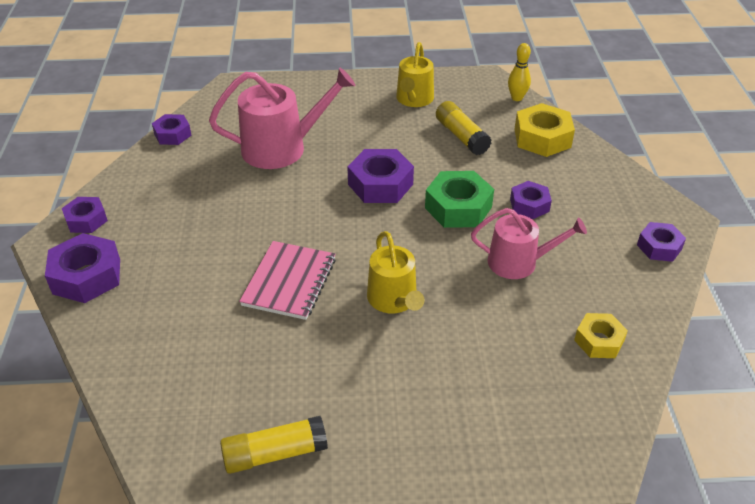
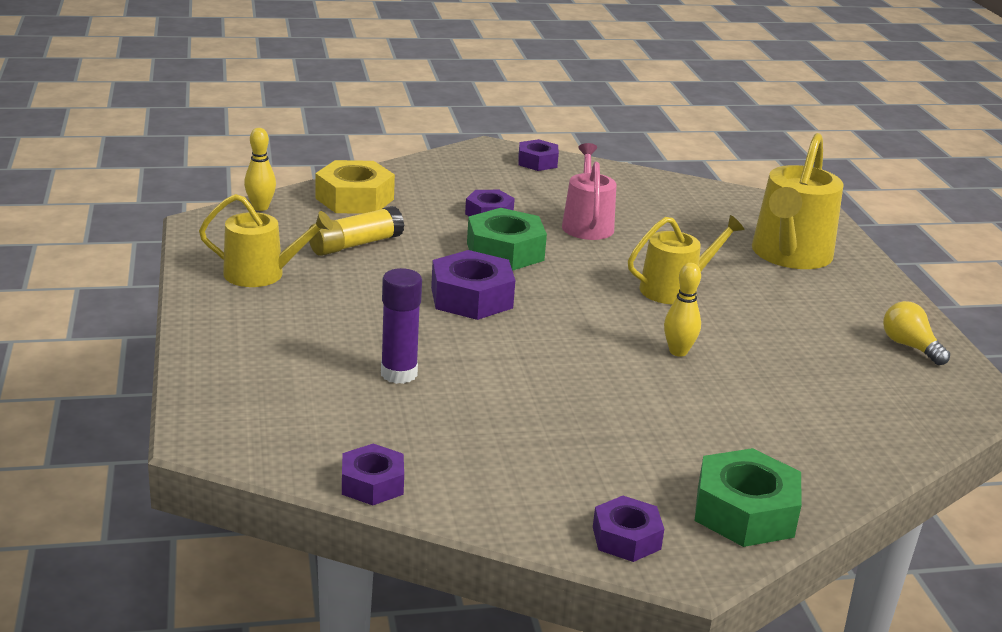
camera: 100 degrees left, 15 degrees down
purple nut [45,233,120,303] -> green nut [695,448,802,547]
pink watering can [209,68,355,169] -> purple glue stick [381,268,422,384]
yellow glue stick [220,416,328,474] -> yellow light bulb [883,301,950,365]
pink notebook [239,241,336,320] -> yellow bowling pin [664,263,701,357]
yellow nut [574,313,628,358] -> none
none -> yellow watering can [752,133,844,269]

